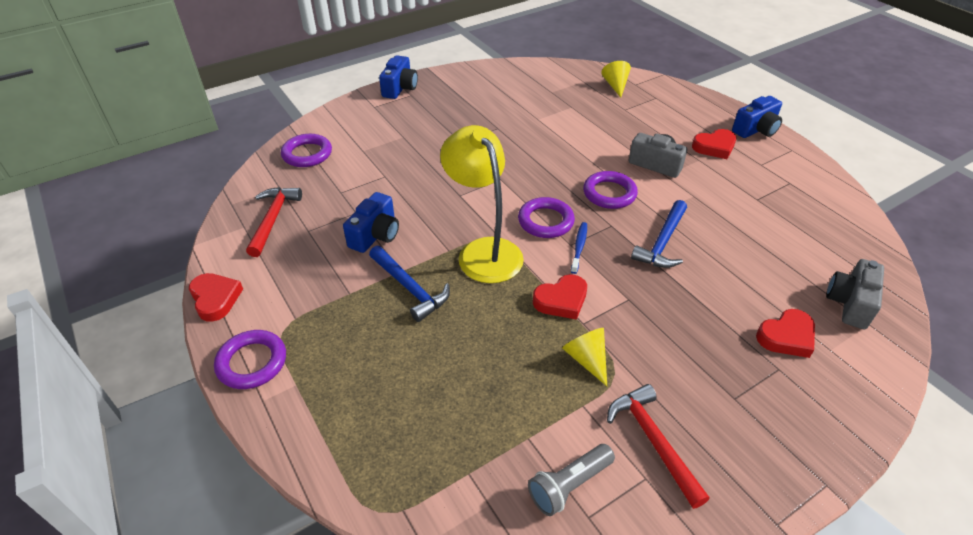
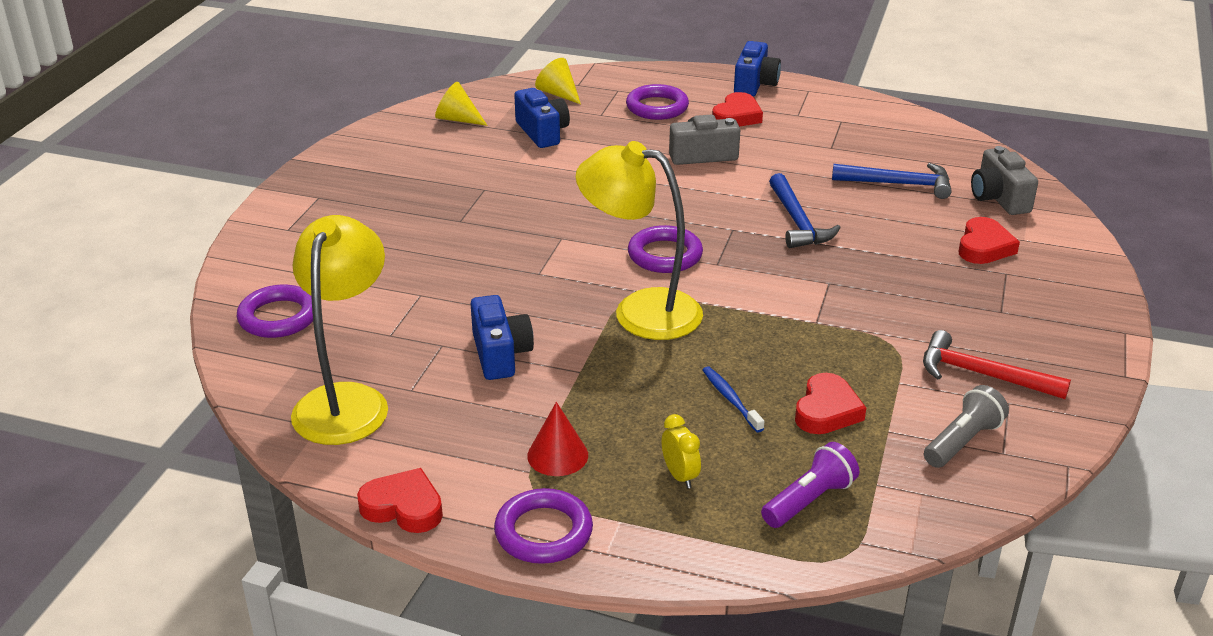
camera: 40 degrees left, 10 degrees down
red hammer [246,187,302,257] -> yellow lamp [291,215,388,445]
blue hammer [369,246,450,322] -> blue hammer moved to [832,163,952,199]
blue camera [379,55,418,99] -> blue camera moved to [514,88,570,148]
grey flashlight [528,444,615,516] -> grey flashlight turned 150 degrees counterclockwise [924,385,1009,468]
red heart [533,274,587,320] -> red heart moved to [795,373,866,434]
yellow cone [562,328,607,386] -> yellow cone moved to [435,82,488,126]
blue toothbrush [571,222,587,274] -> blue toothbrush moved to [703,366,765,432]
purple ring [583,171,638,209] -> purple ring moved to [626,84,689,120]
none -> red cone [527,402,588,476]
none -> yellow clock [661,414,701,488]
none -> purple flashlight [761,442,859,528]

